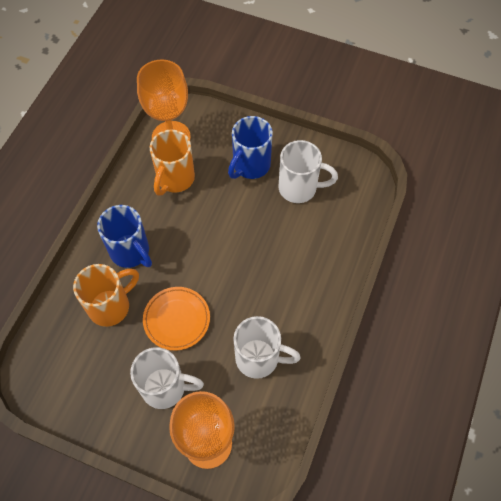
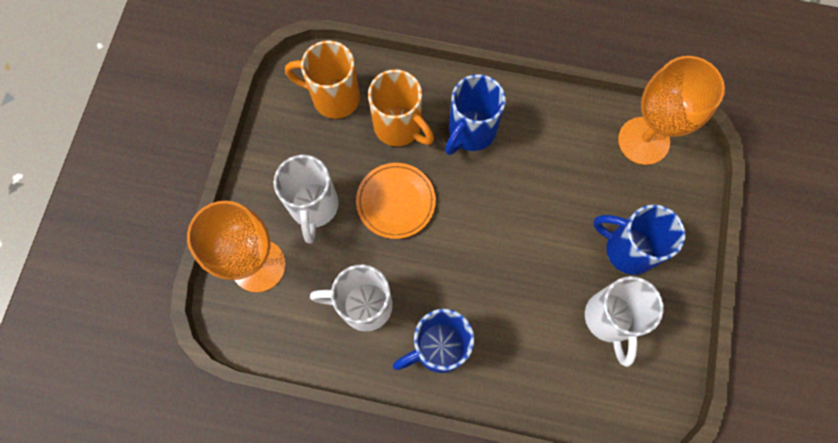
camera: 80 degrees right, 10 degrees up
orange mug [150,129,195,196] -> orange mug moved to [285,40,360,119]
white mug [233,316,301,379] -> white mug turned 90 degrees clockwise [310,265,393,331]
none -> blue mug [393,309,474,373]

